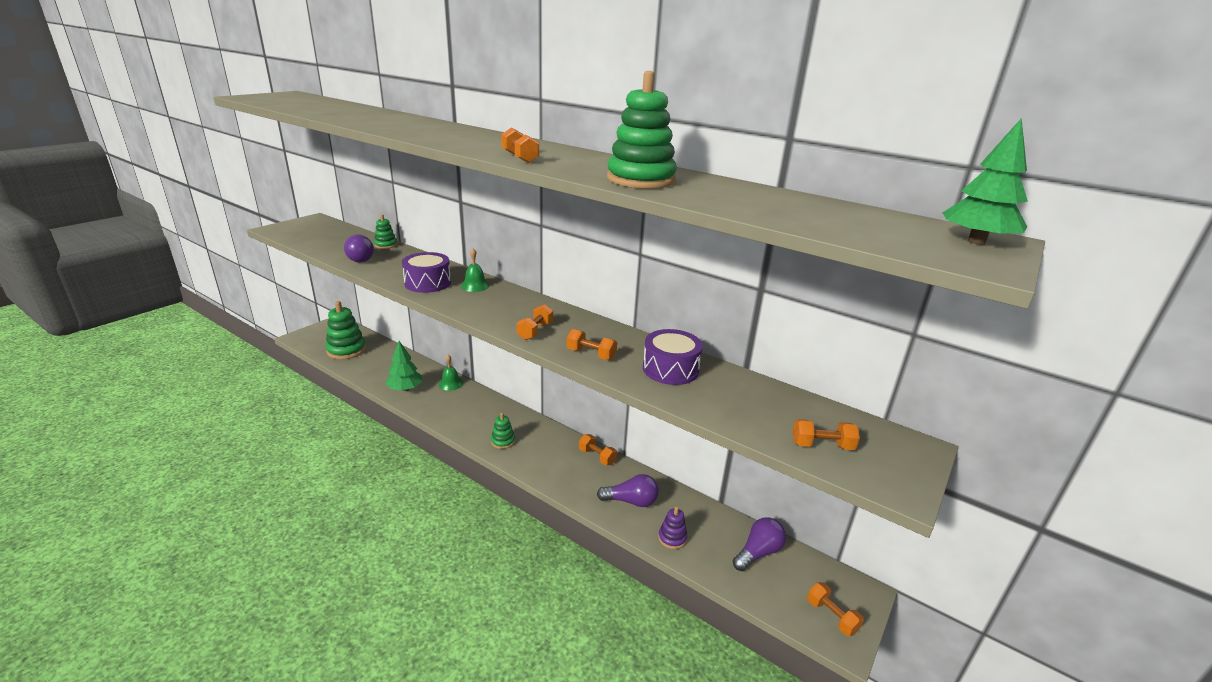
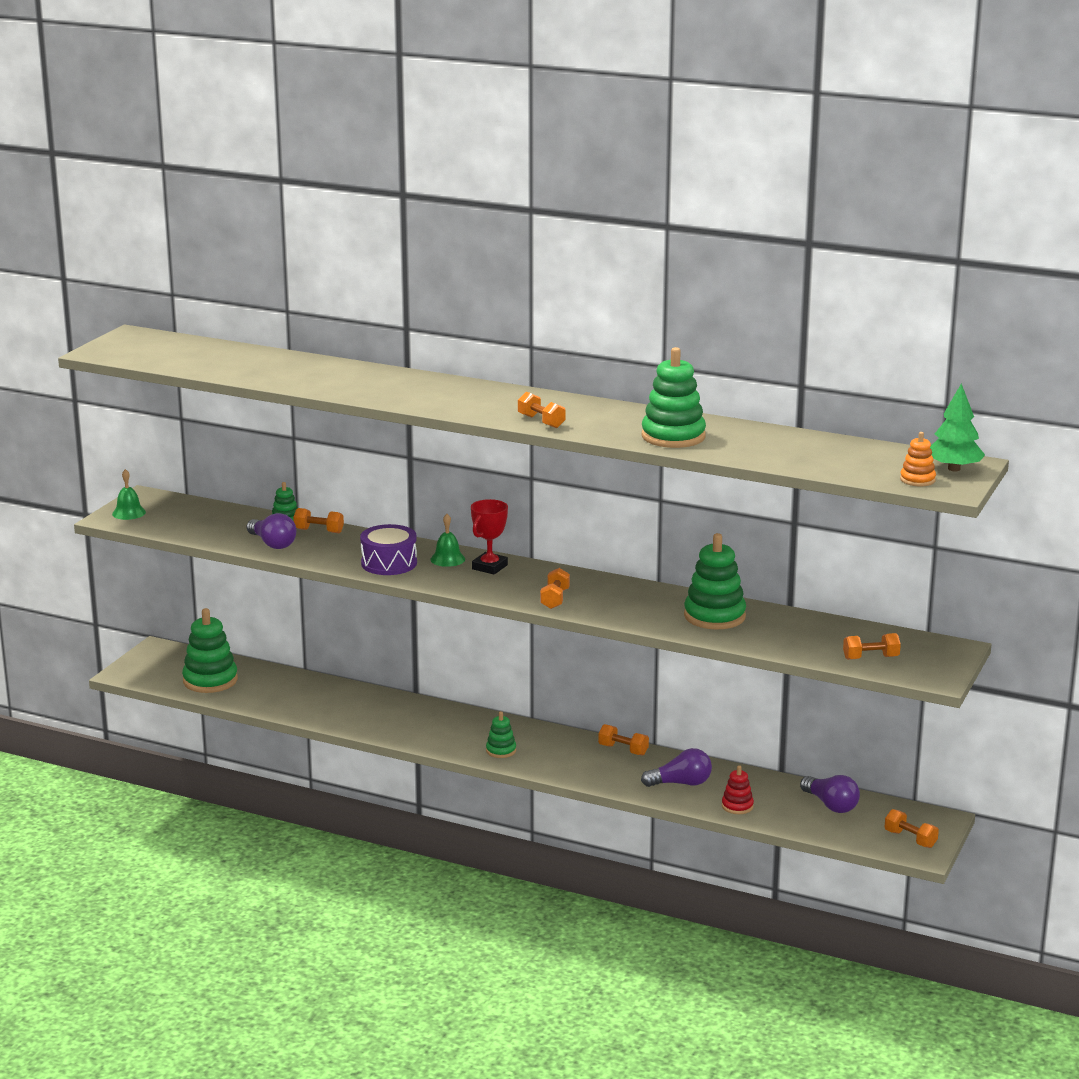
camera: 10 degrees left, 5 degrees down
green tree [385,341,422,391] -> none
green bell [439,355,463,391] -> green bell moved to [112,469,146,520]
orange dumbbell [567,329,617,360] -> orange dumbbell moved to [293,508,344,533]
purple drum [643,329,703,385] -> green stacking toy [684,533,746,629]
purple stacking toy [658,506,688,549] -> red stacking toy [722,765,754,814]
purple light bulb [733,517,786,571] -> purple light bulb turned 105 degrees clockwise [800,775,860,813]
none -> red trophy [471,499,508,575]
none -> orange stacking toy [900,432,936,486]

